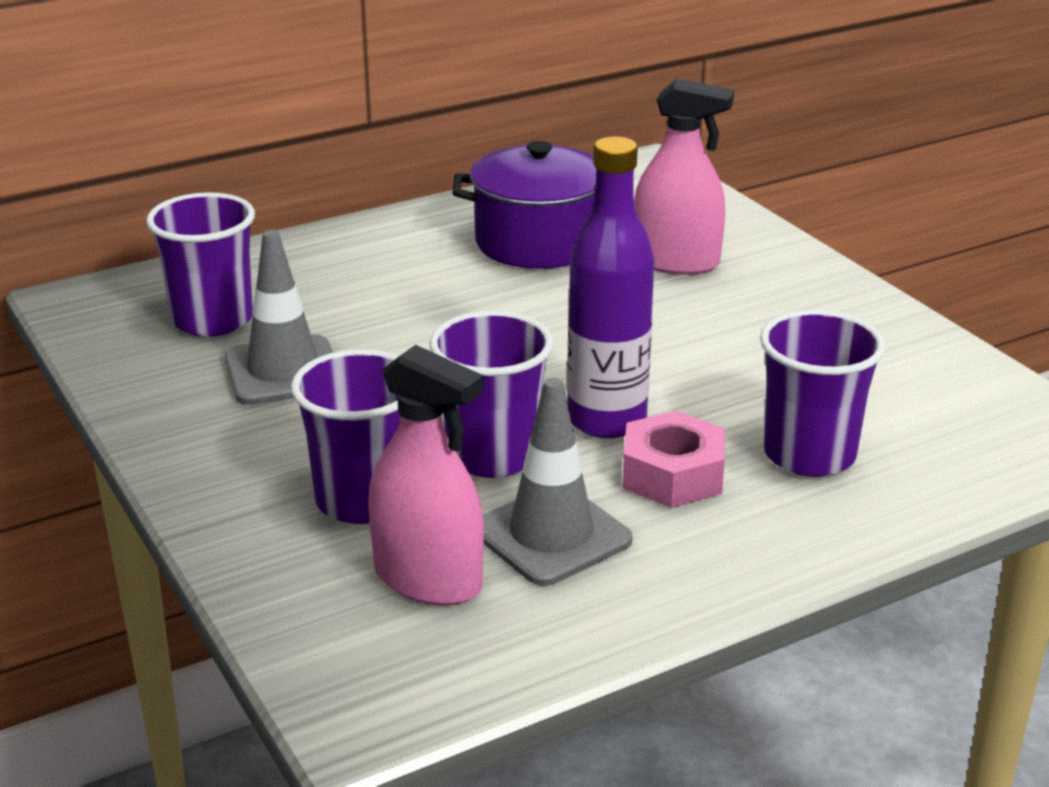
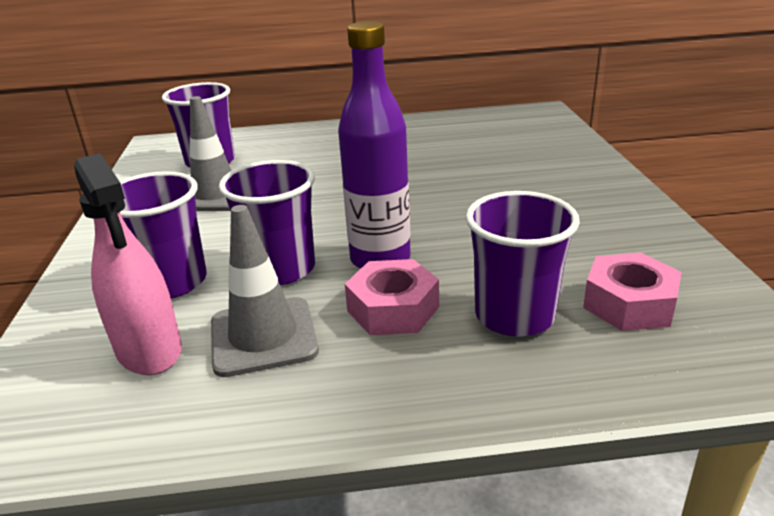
camera: 25 degrees right, 0 degrees up
purple pot [452,141,596,269] -> none
pink spray bottle [634,78,734,275] -> none
none -> pink nut [583,253,682,331]

